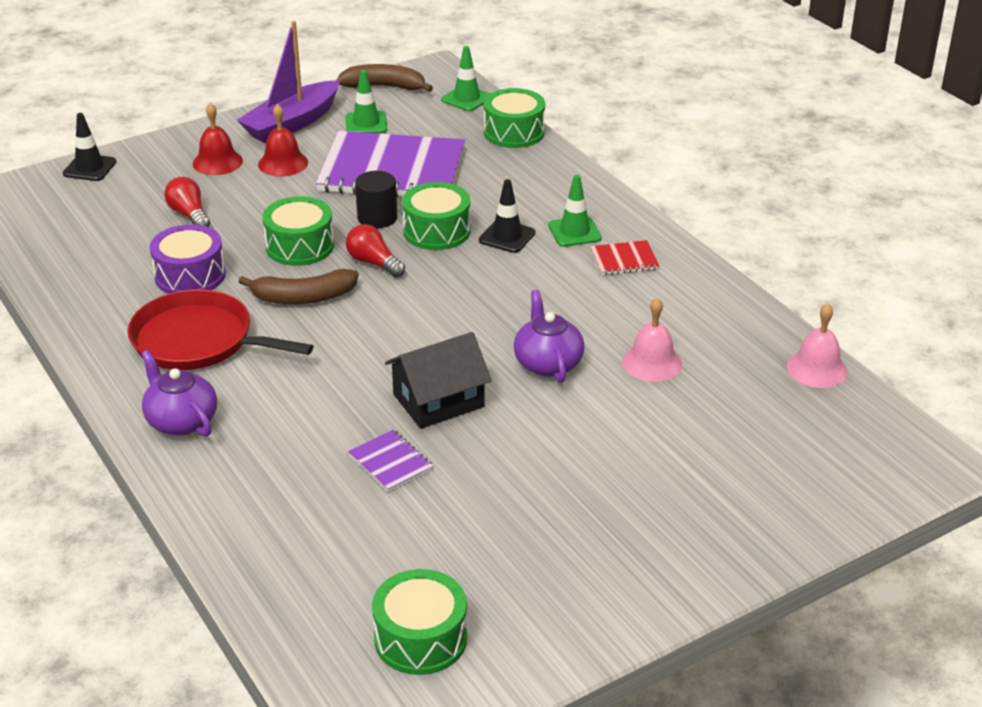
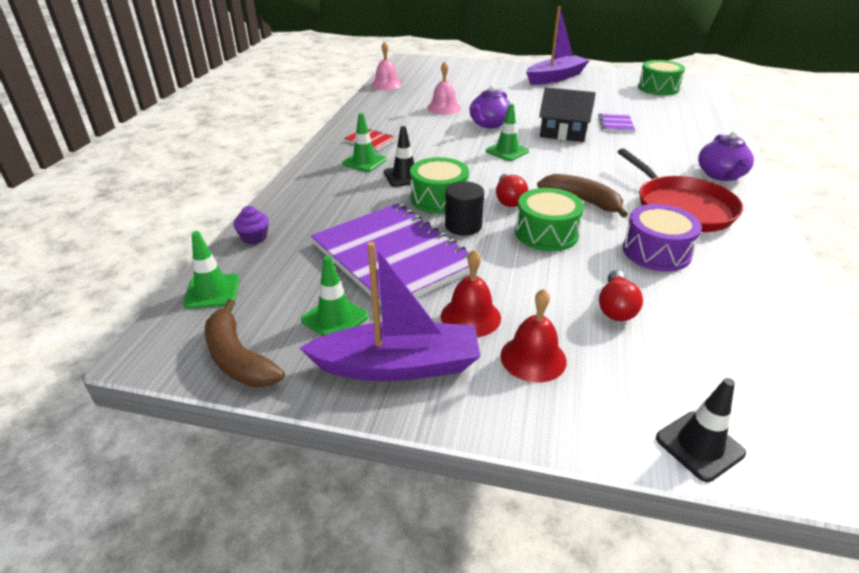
camera: 135 degrees left, 0 degrees up
green drum [484,88,545,148] -> purple cupcake [234,206,269,245]
none -> green traffic cone [486,104,529,161]
none -> purple boat [526,6,590,85]

